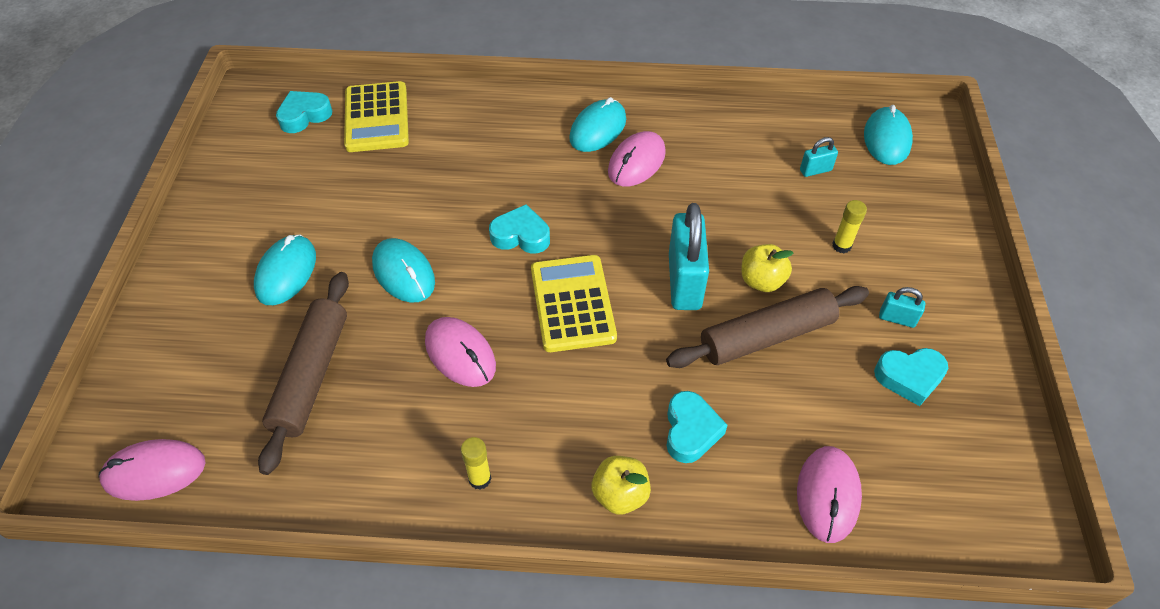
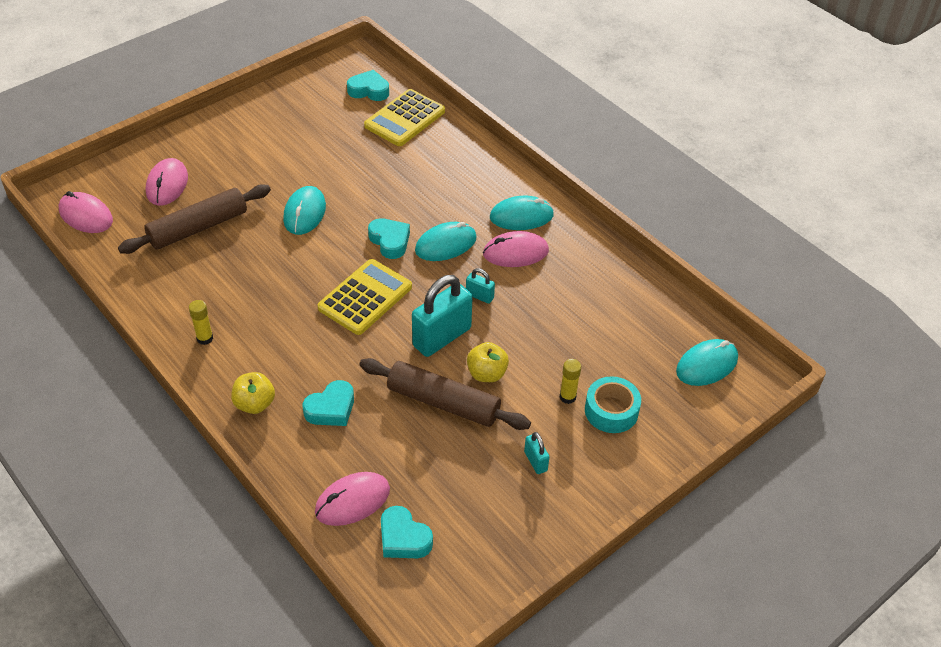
camera: 45 degrees right, 5 degrees down
turquoise mouse [254,235,316,305] -> turquoise mouse moved to [415,222,477,261]
pink mouse [425,317,496,387] -> pink mouse moved to [146,158,188,206]
turquoise padlock [800,137,838,177] -> turquoise padlock moved to [466,268,495,304]
turquoise heart [874,348,948,406] -> turquoise heart moved to [381,506,433,558]
none -> turquoise tape [585,376,641,433]

